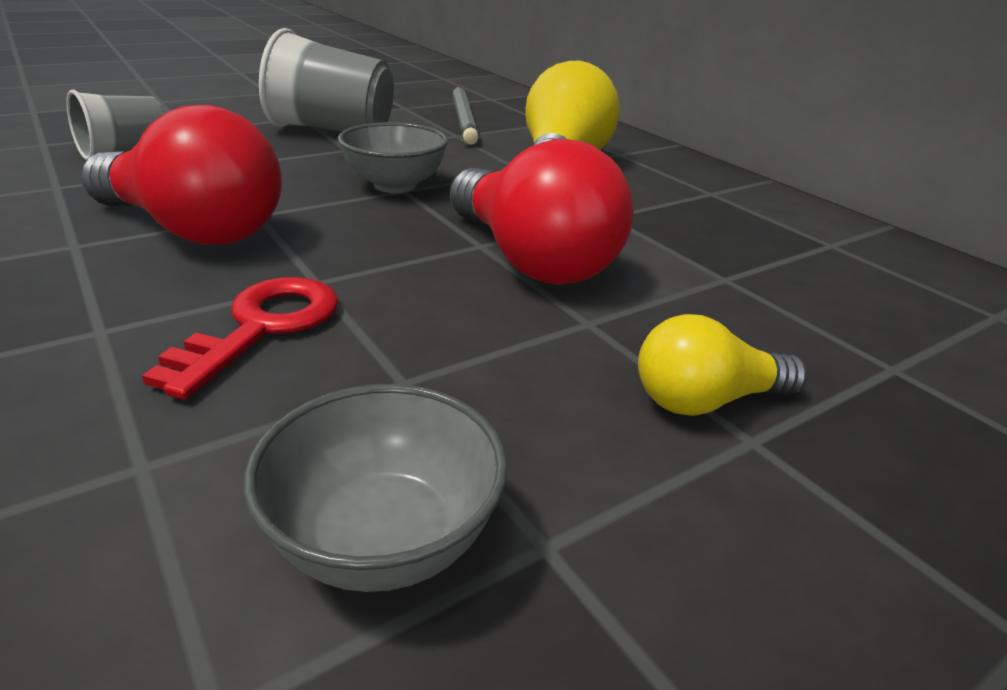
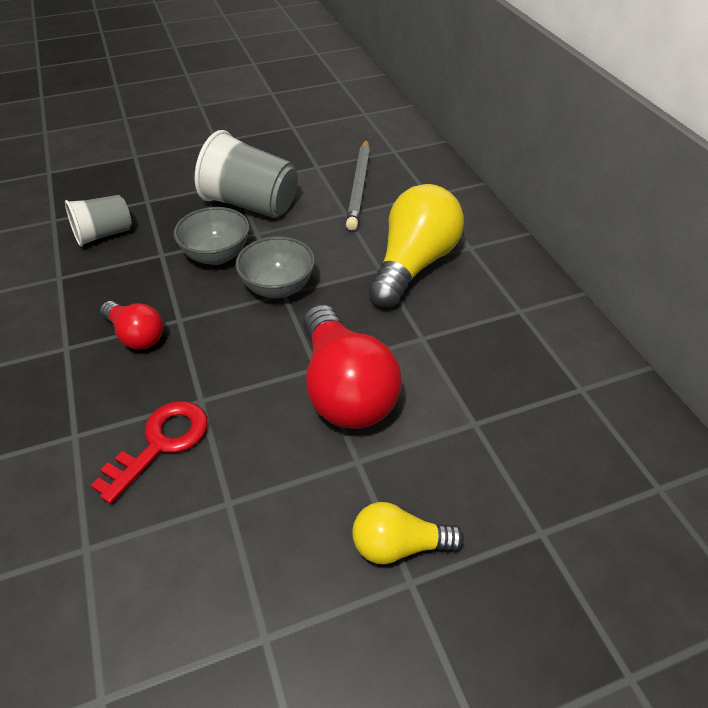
camera: 15 degrees right, 15 degrees up
red light bulb [81,105,282,245] -> red light bulb [100,301,163,350], size x0.55
grey bowl [244,384,508,592] -> grey bowl moved to [173,207,249,265]

